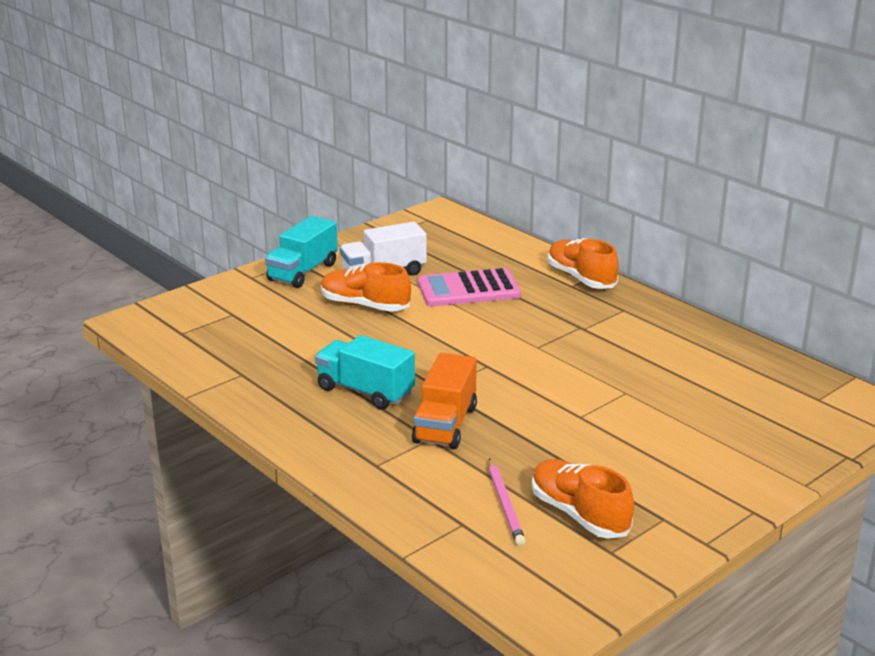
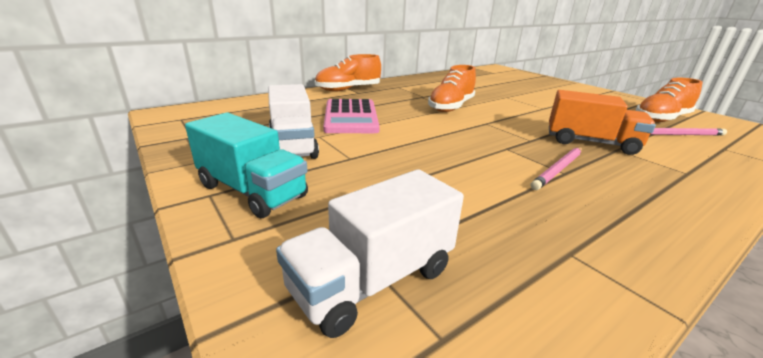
camera: 85 degrees left, 0 degrees up
turquoise truck [315,335,415,410] -> pink pencil [531,147,582,190]
orange shoe [321,262,411,312] -> orange shoe moved to [428,65,476,112]
none -> white truck [276,169,464,338]

